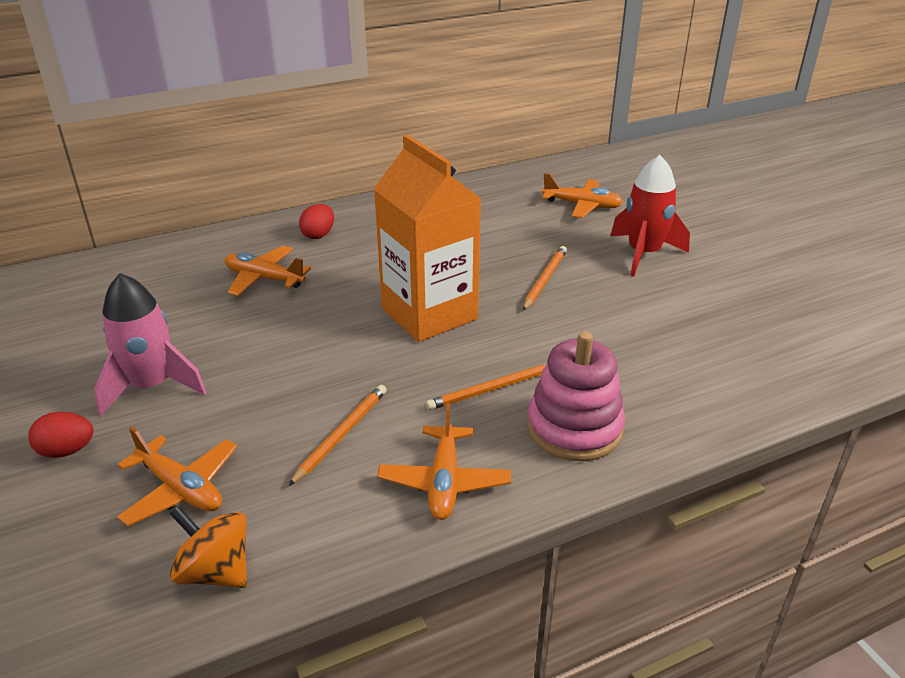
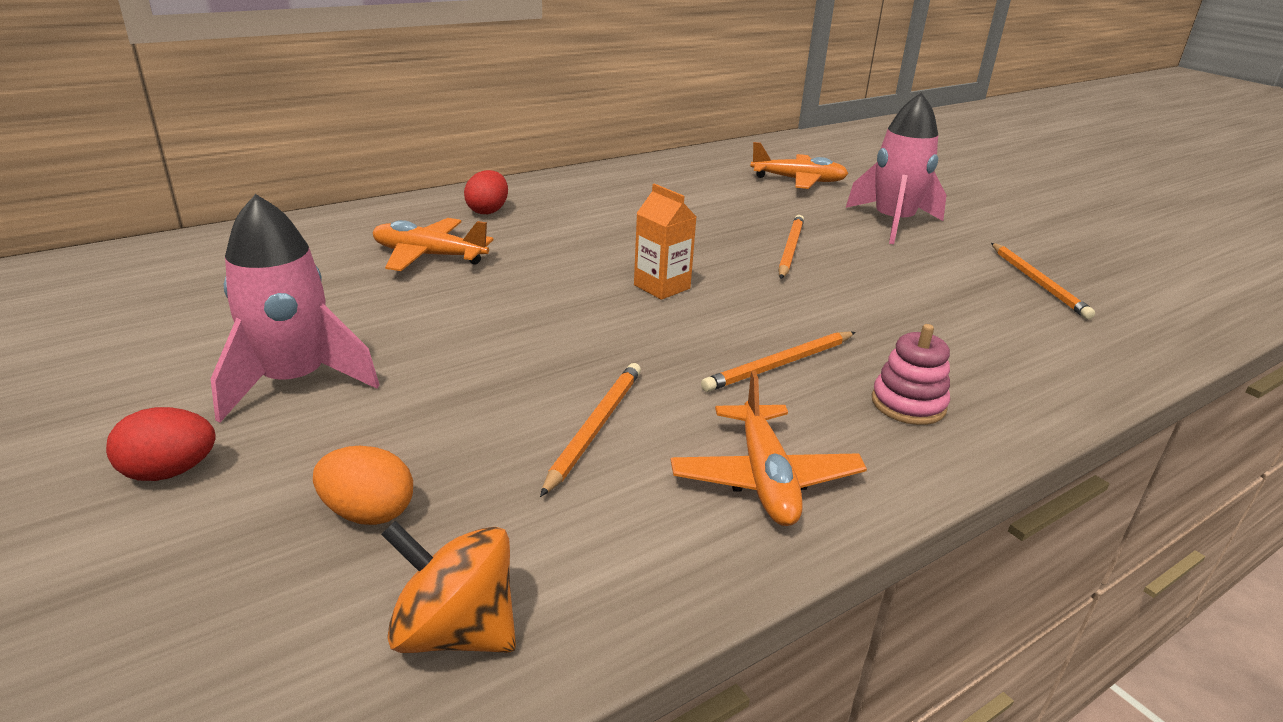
camera: 10 degrees left, 5 degrees down
orange plane [117,427,237,526] -> orange egg [313,446,413,525]
orange carton [374,135,481,342] -> orange carton [634,183,696,300], size x0.44
pink stacking toy [527,331,625,461] -> pink stacking toy [872,324,950,425], size x0.57
red rocket [611,155,690,277] -> pink rocket [846,92,946,244]
none -> orange pencil [991,243,1095,319]

